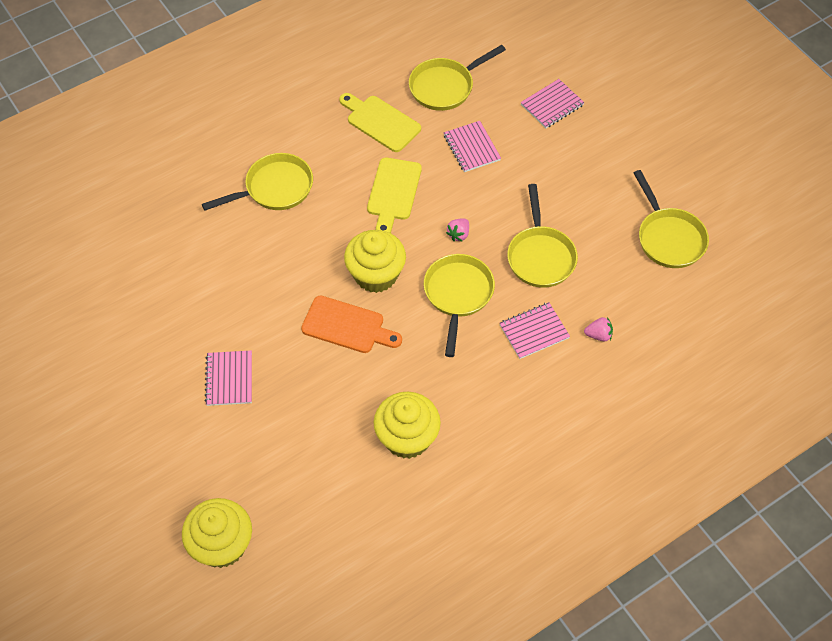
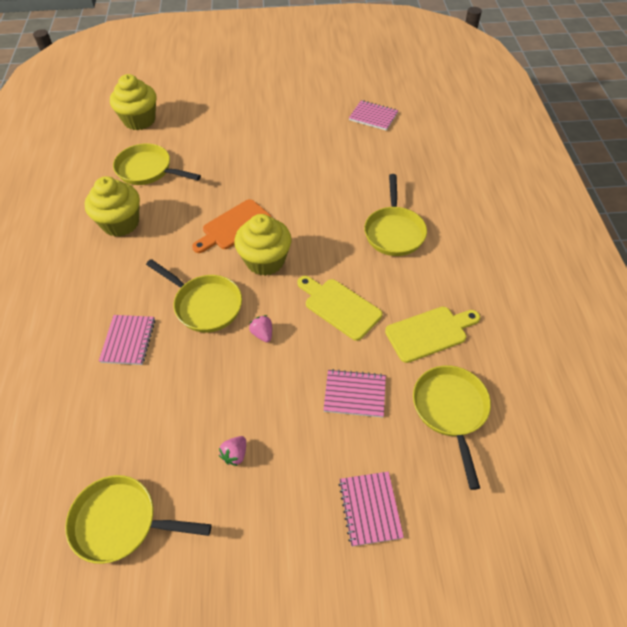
camera: 120 degrees right, 5 degrees down
pink notebook [204,350,252,406] -> pink notebook moved to [349,100,398,131]
yellow pan [507,184,578,288] -> yellow pan moved to [113,143,201,185]
pink strawberry [584,317,613,342] -> pink strawberry moved to [219,436,246,466]

